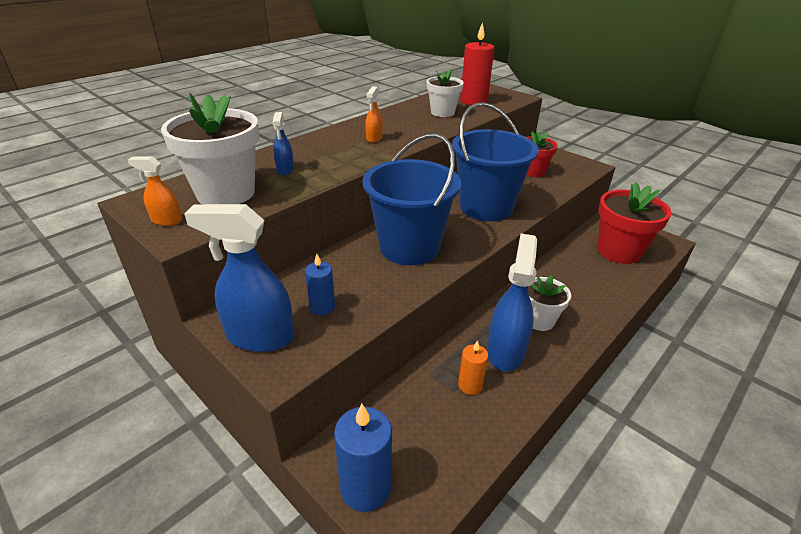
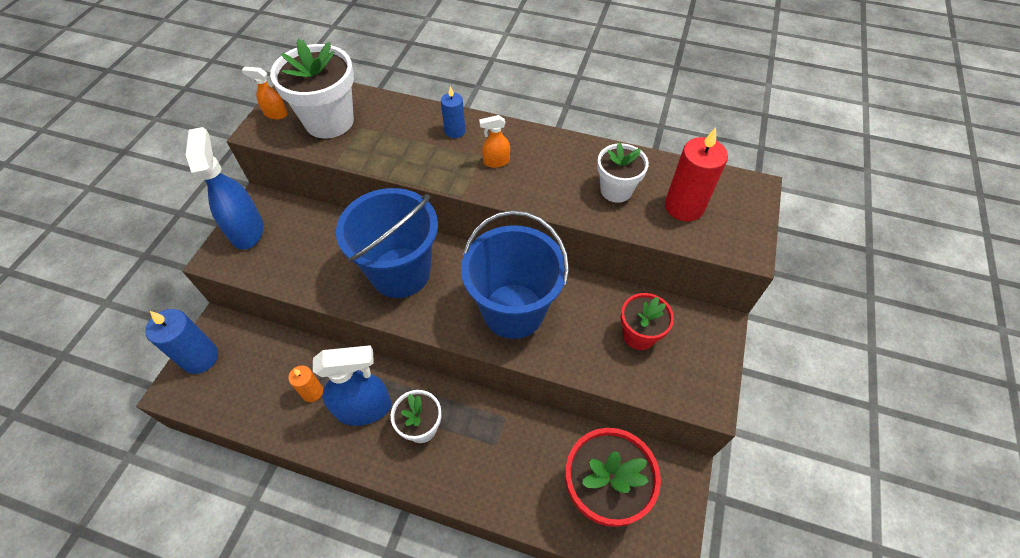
camera: 65 degrees right, 20 degrees up
orange spray bottle [128,156,182,226] -> orange spray bottle turned 60 degrees counterclockwise [242,67,287,120]
blue spray bottle [273,112,294,175] -> none
blue candle [305,254,335,316] -> blue candle moved to [441,86,465,138]

